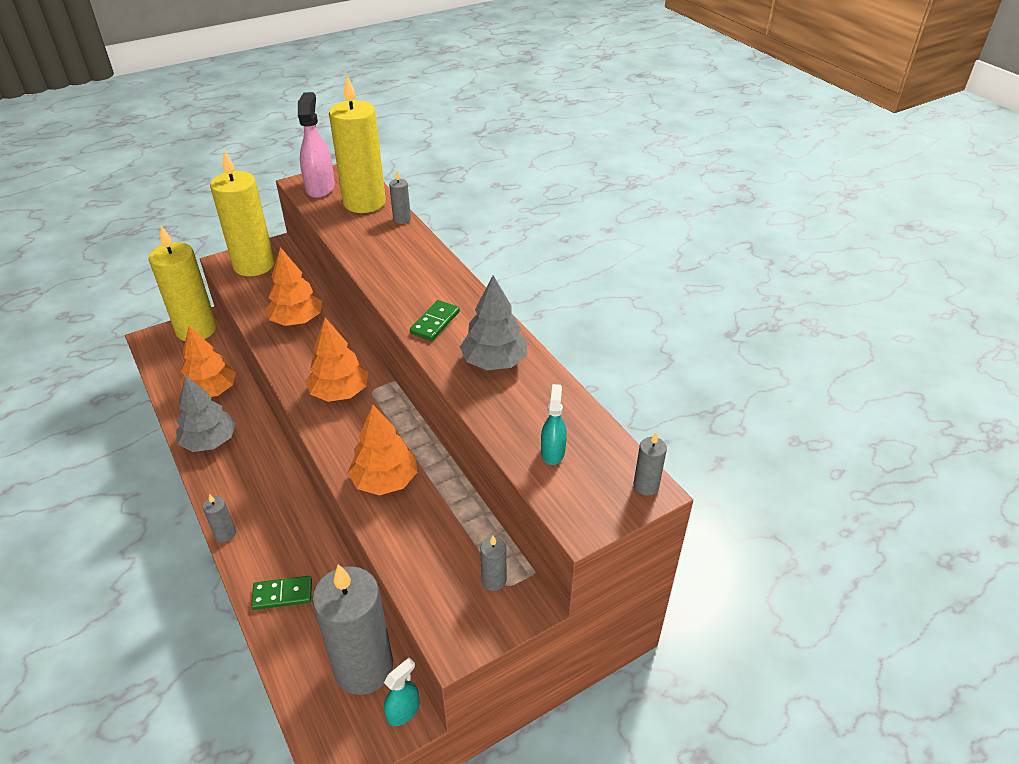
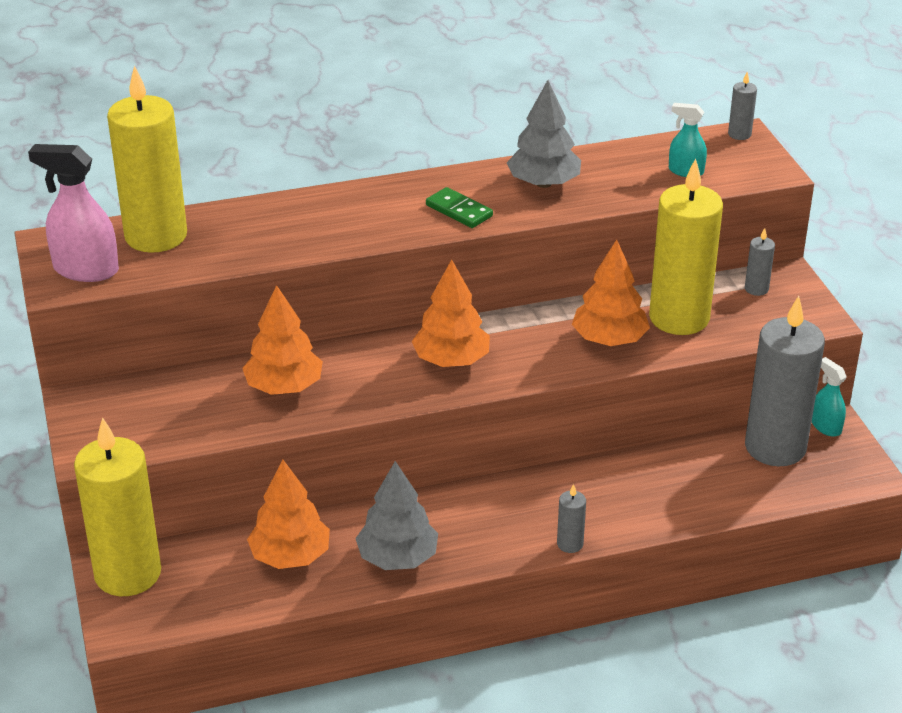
camera: 75 degrees left, 5 degrees down
yellow candle [210,150,275,276] -> yellow candle moved to [649,158,723,335]
green domino [251,576,312,610] -> none
grey candle [389,171,411,224] -> none

